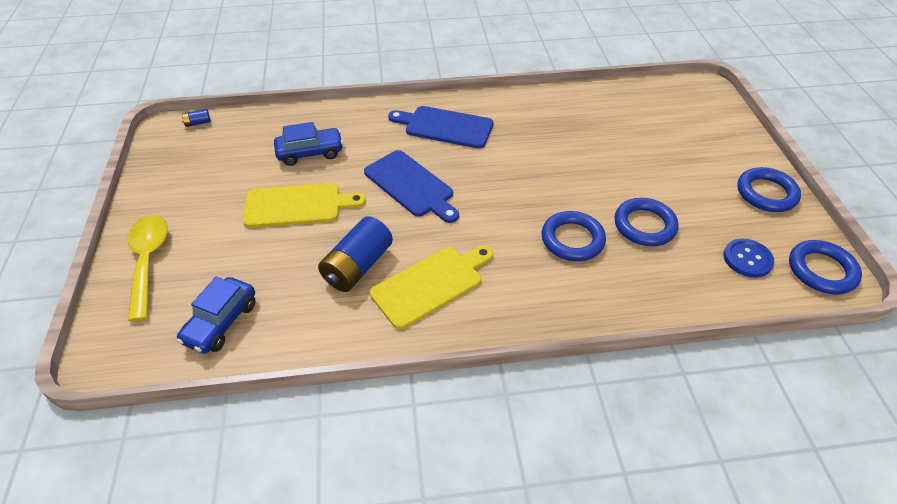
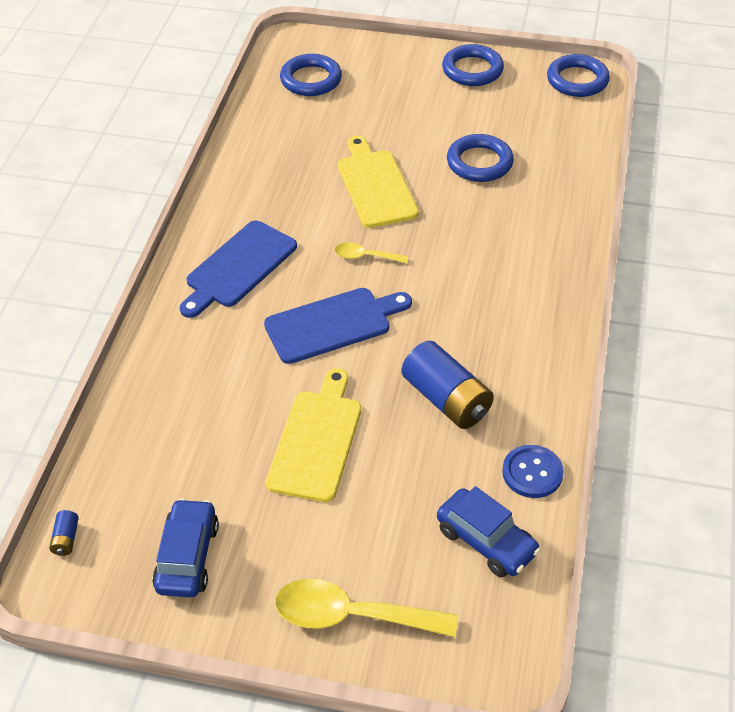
camera: 70 degrees left, 0 degrees up
blue car [274,122,343,166] -> blue car moved to [152,498,219,597]
yellow cutting board [370,246,493,329] -> yellow cutting board moved to [338,136,419,228]
blue ring [541,211,606,261] -> blue ring moved to [280,54,342,96]
blue button [723,238,774,278] -> blue button moved to [502,445,564,498]
none -> yellow spoon [335,242,408,263]

